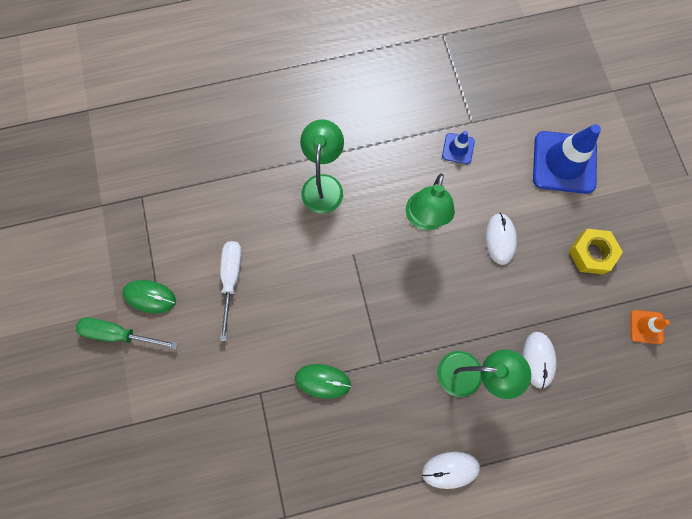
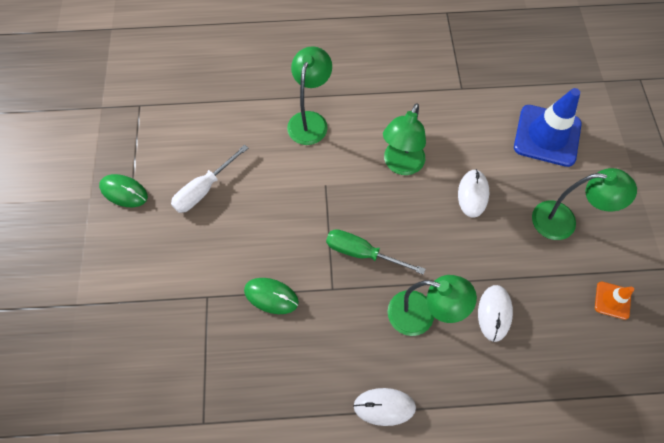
camera: 10 degrees right, 10 degrees down
green screwdriver [76,318,178,349] -> green screwdriver moved to [326,229,426,275]
white screwdriver [220,241,242,341] -> white screwdriver turned 150 degrees counterclockwise [171,144,248,213]
blue traffic cone [442,131,475,164] -> none
yellow nut [569,229,623,274] -> green lamp [532,168,637,240]

